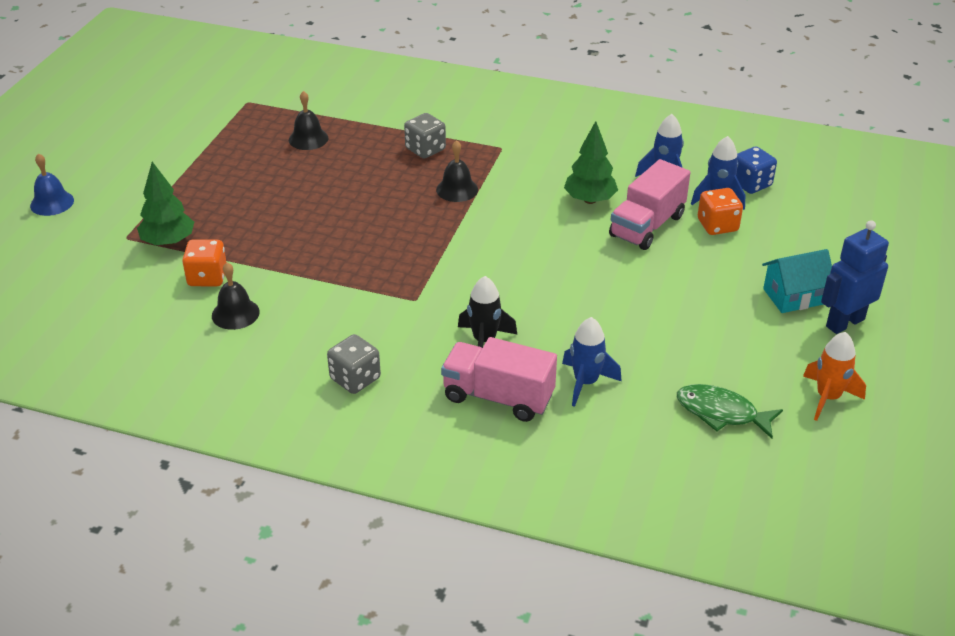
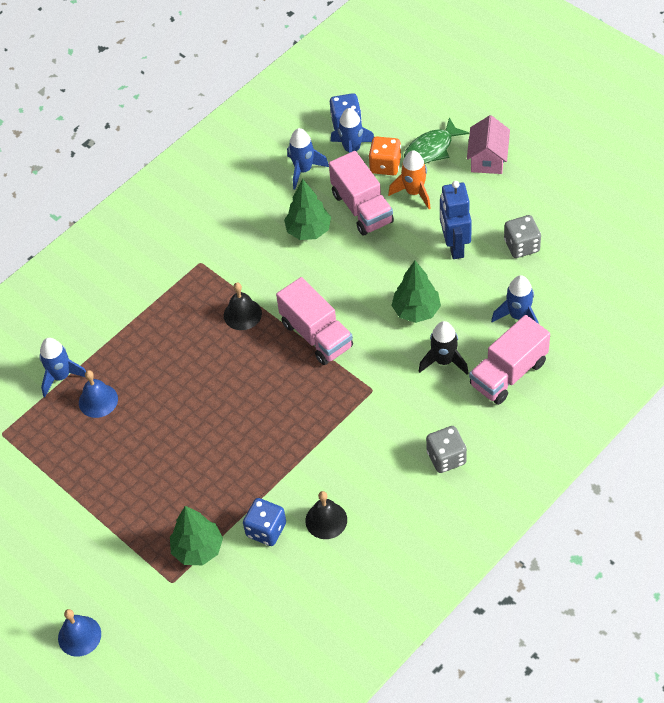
camera: 60 degrees left, 15 degrees up
orange dice [182,239,227,286] -> blue dice [243,498,286,546]
black bell [289,91,328,150] -> blue bell [79,370,118,418]
grey dice [404,113,446,158] -> grey dice moved to [504,215,541,258]
green fish [677,384,783,439] -> green fish moved to [404,117,469,164]
turquoise house [762,249,832,313] -> pink house [467,115,510,174]
orange rocket [803,332,866,421] -> orange rocket moved to [388,150,431,209]
blue robot [821,220,889,334] -> blue robot moved to [440,181,472,259]
none -> blue rocket [40,338,86,397]
none -> pink truck [276,277,353,365]
none -> green tree [391,261,441,323]

